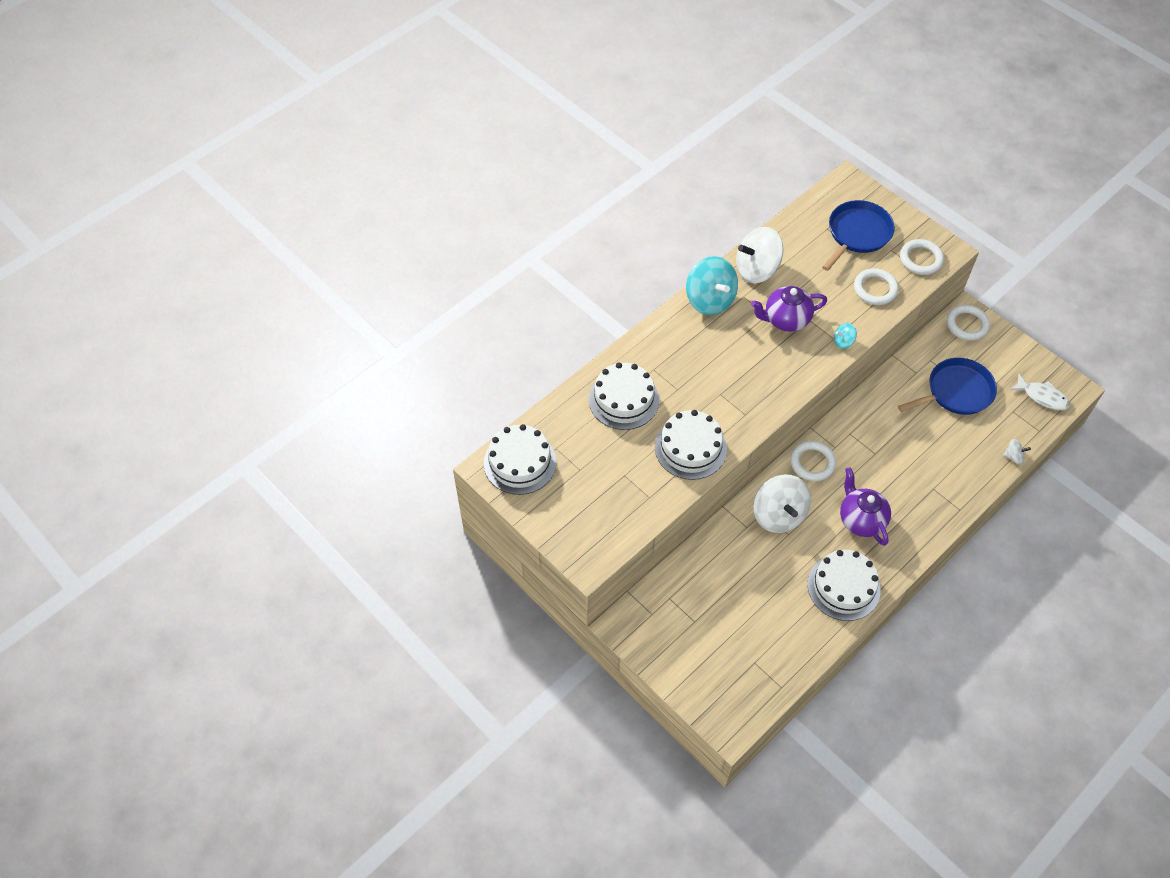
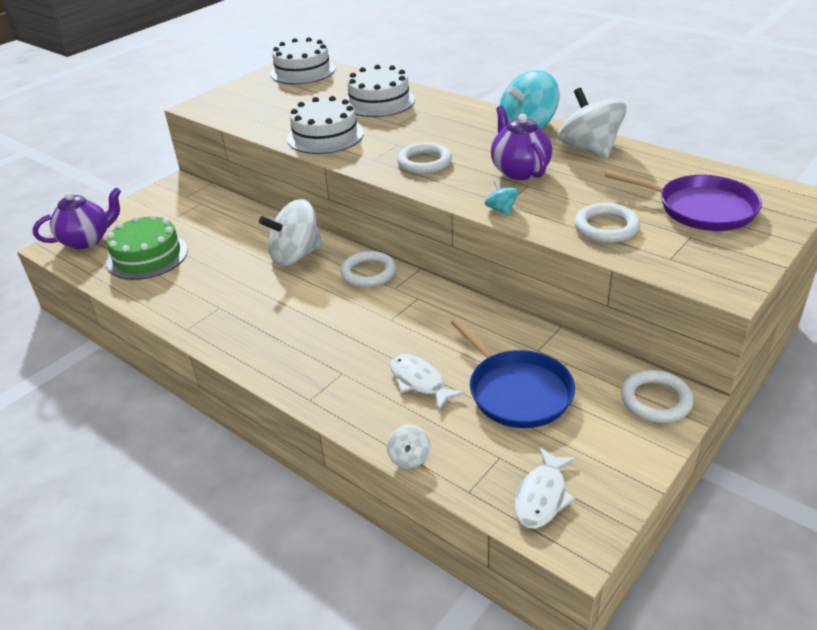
camera: 85 degrees right, 20 degrees down
white cake [808,550,881,621] -> none
blue pan [822,200,895,271] -> purple pan [604,170,762,231]
purple teapot [840,467,891,546] -> purple teapot moved to [33,188,121,249]
white ring [900,239,944,275] -> white ring moved to [397,142,452,174]
none -> green cake [106,215,188,280]
none -> white fish [390,354,465,410]

